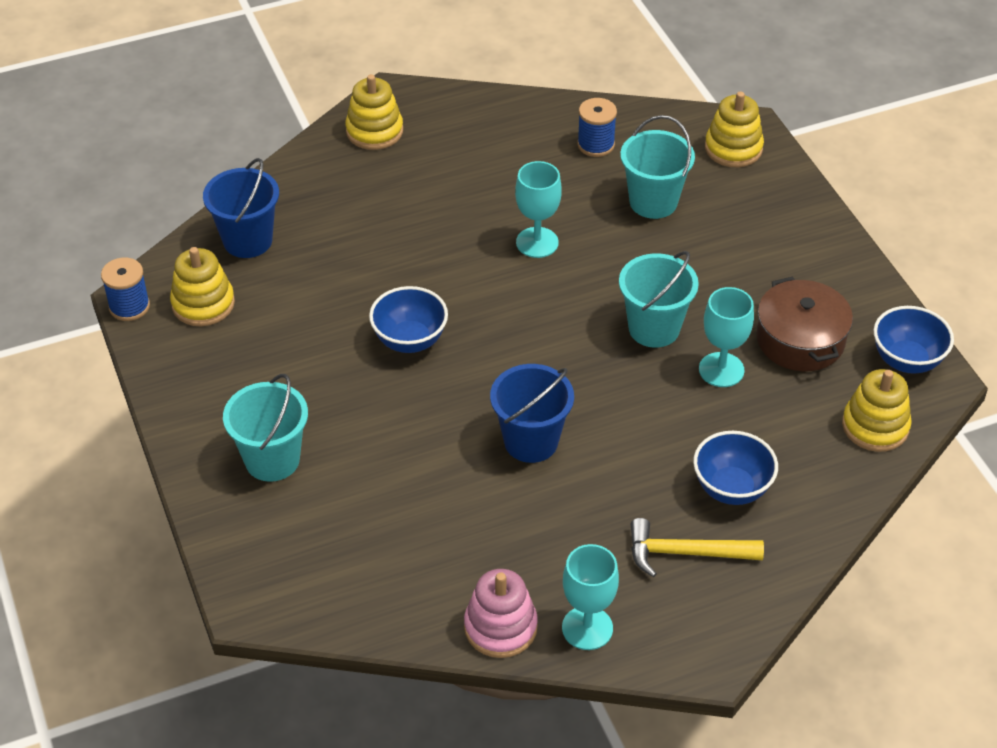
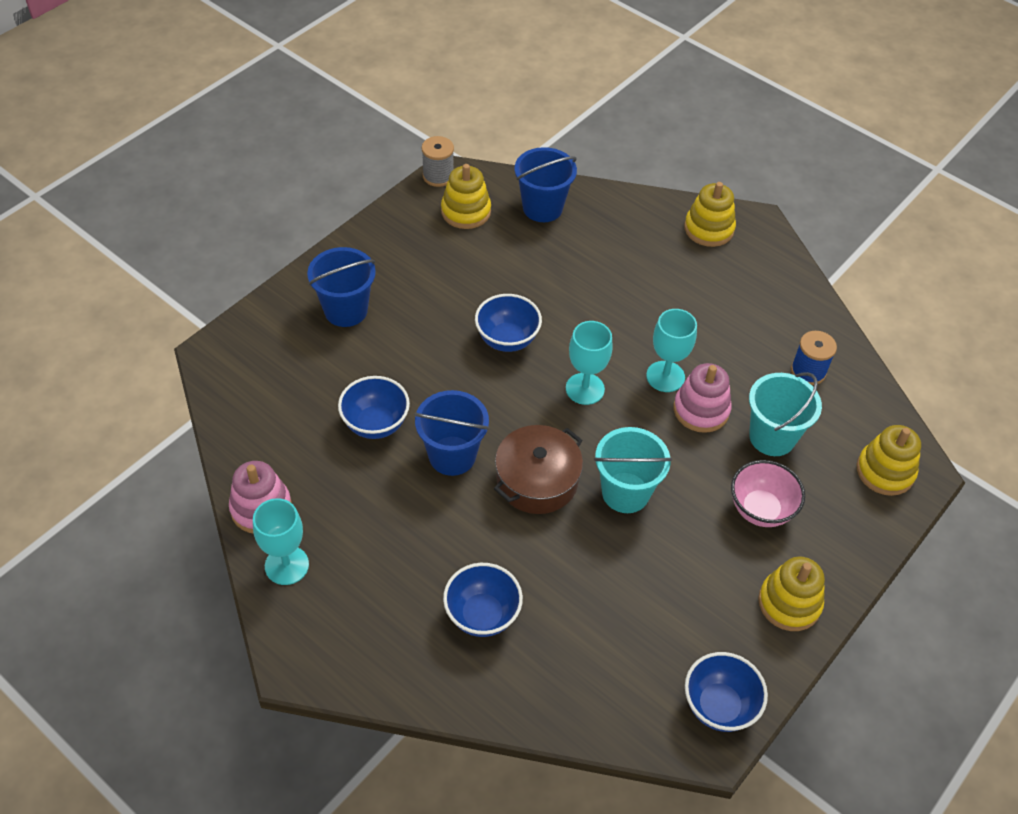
camera: 60 degrees right, 5 degrees up
blue spool [101,257,150,321] -> grey spool [422,136,454,187]
turquoise bucket [223,374,308,482] -> blue bucket [307,247,376,327]
yellow hammer [630,518,764,577] -> none
turquoise goblet [699,287,754,387] -> turquoise goblet moved to [566,321,613,405]
brown pot [756,277,853,371] -> brown pot moved to [494,425,583,514]
yellow stacking toy [842,369,912,452] -> yellow stacking toy moved to [758,556,825,631]
none -> blue bowl [338,376,410,439]
none -> pink stacking toy [674,363,732,433]
none -> pink bowl [731,460,805,527]

